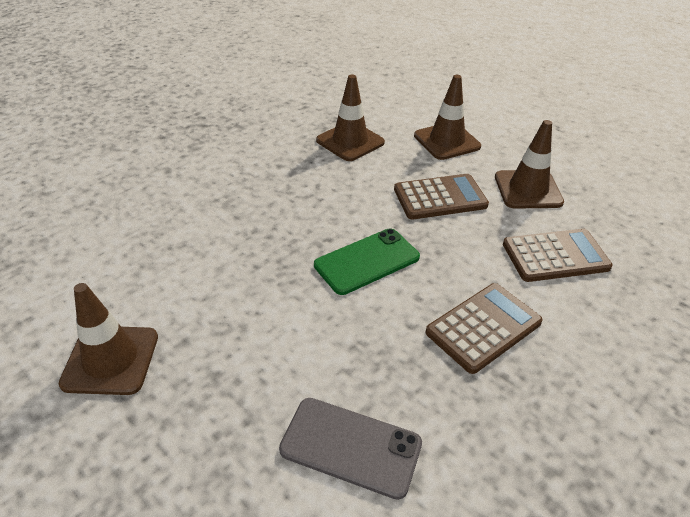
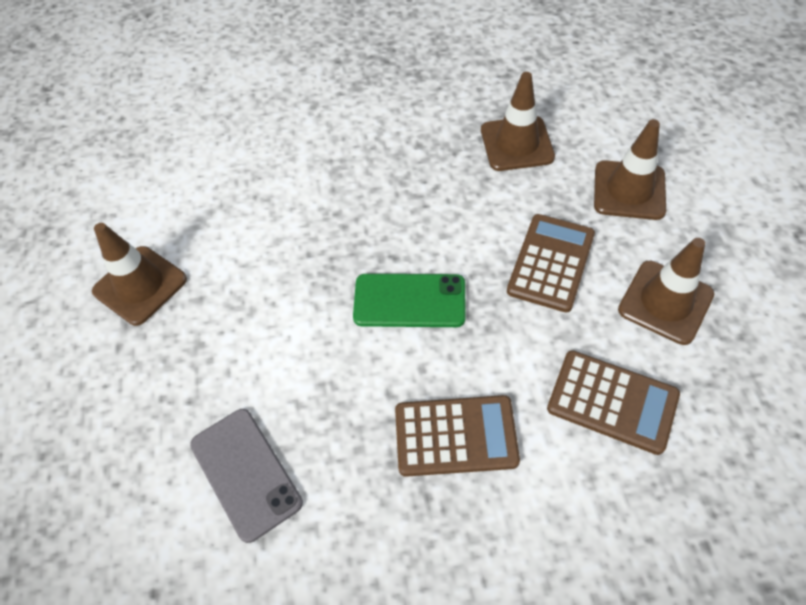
camera: 40 degrees right, 15 degrees up
brown calculator [394,174,489,220] -> brown calculator turned 90 degrees counterclockwise [507,214,595,313]

